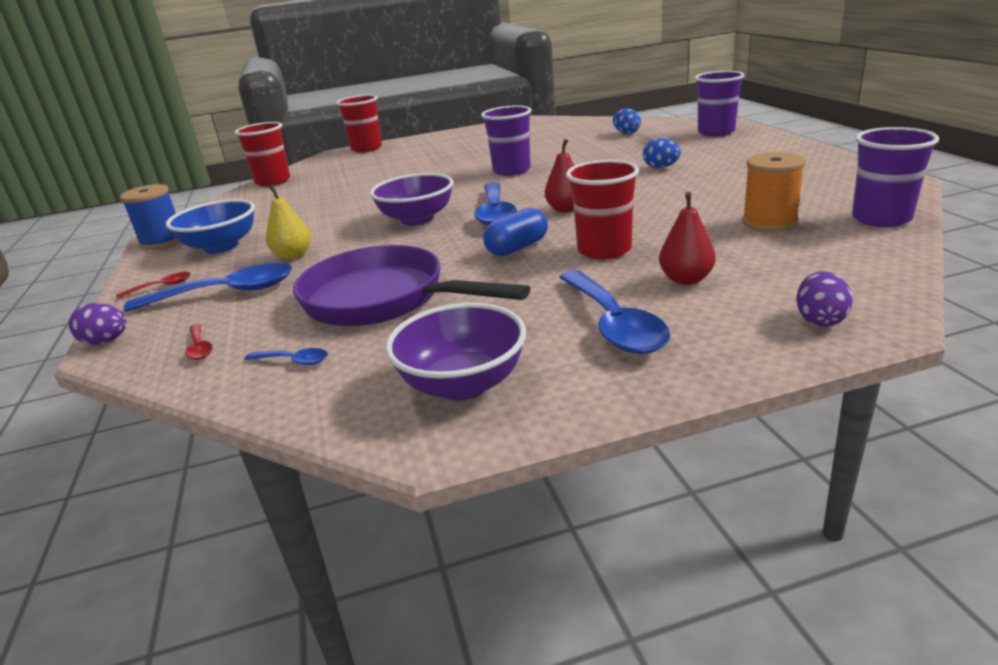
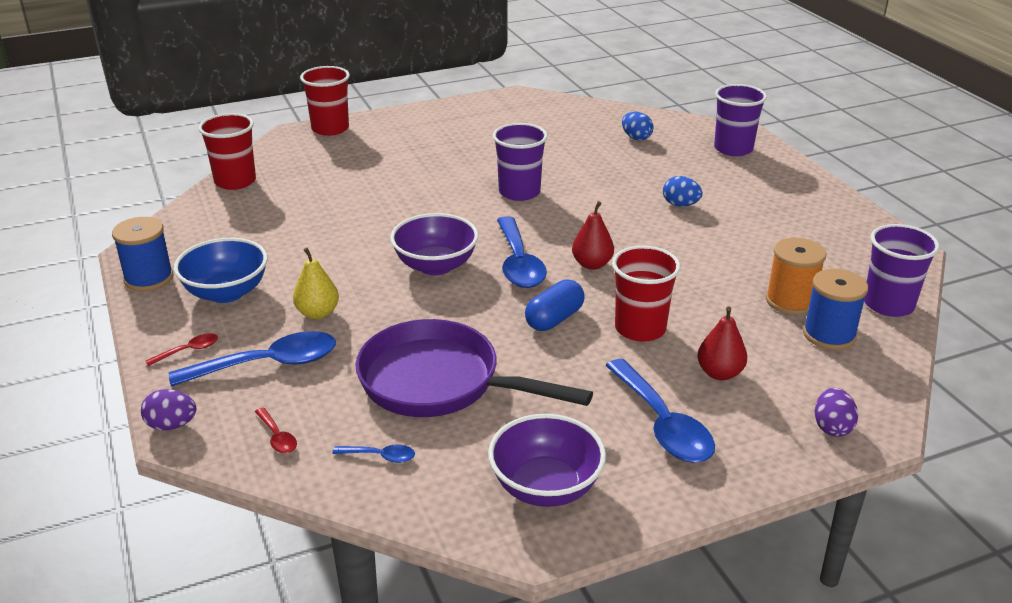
camera: 10 degrees left, 5 degrees up
none -> blue spool [803,269,868,350]

